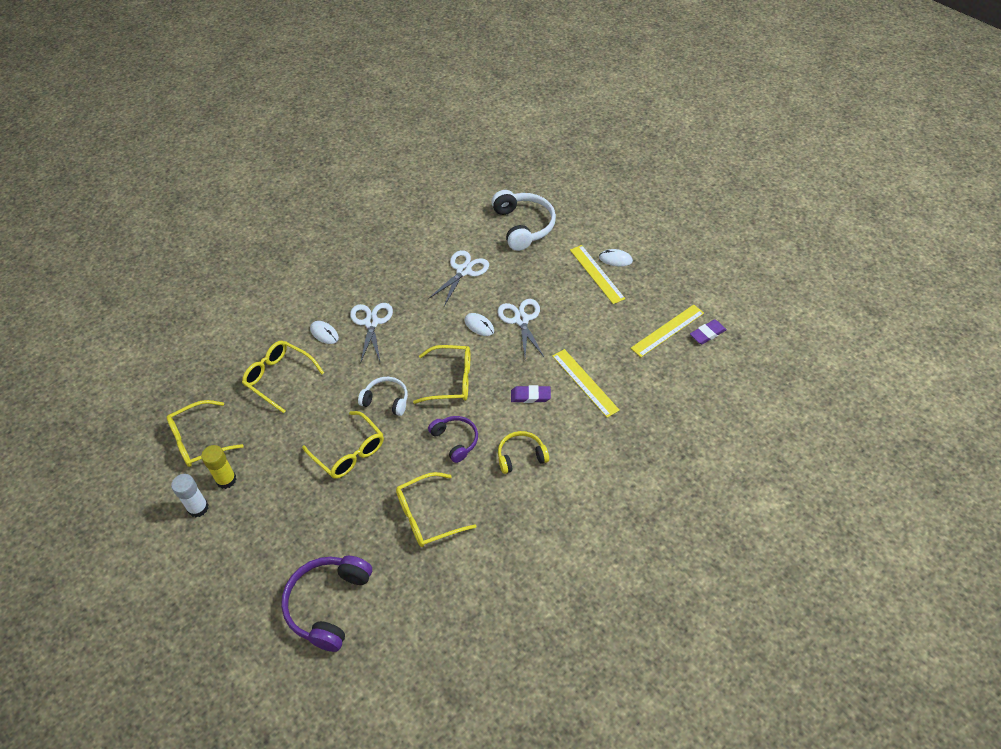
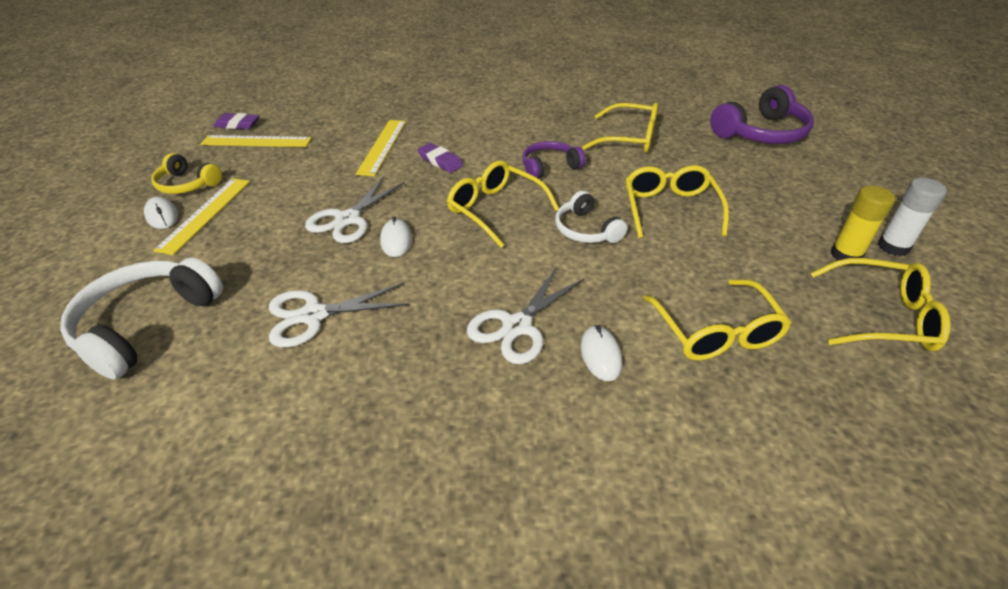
camera: 140 degrees left, 10 degrees down
purple headphones [428,416,478,463] -> purple headphones turned 60 degrees clockwise [522,141,585,179]
yellow headphones [498,431,549,474] -> yellow headphones moved to [151,153,222,194]

